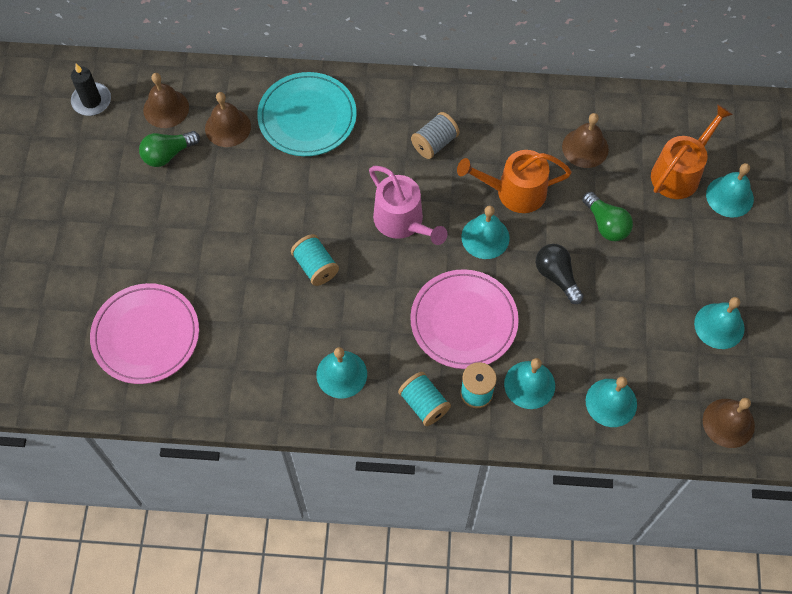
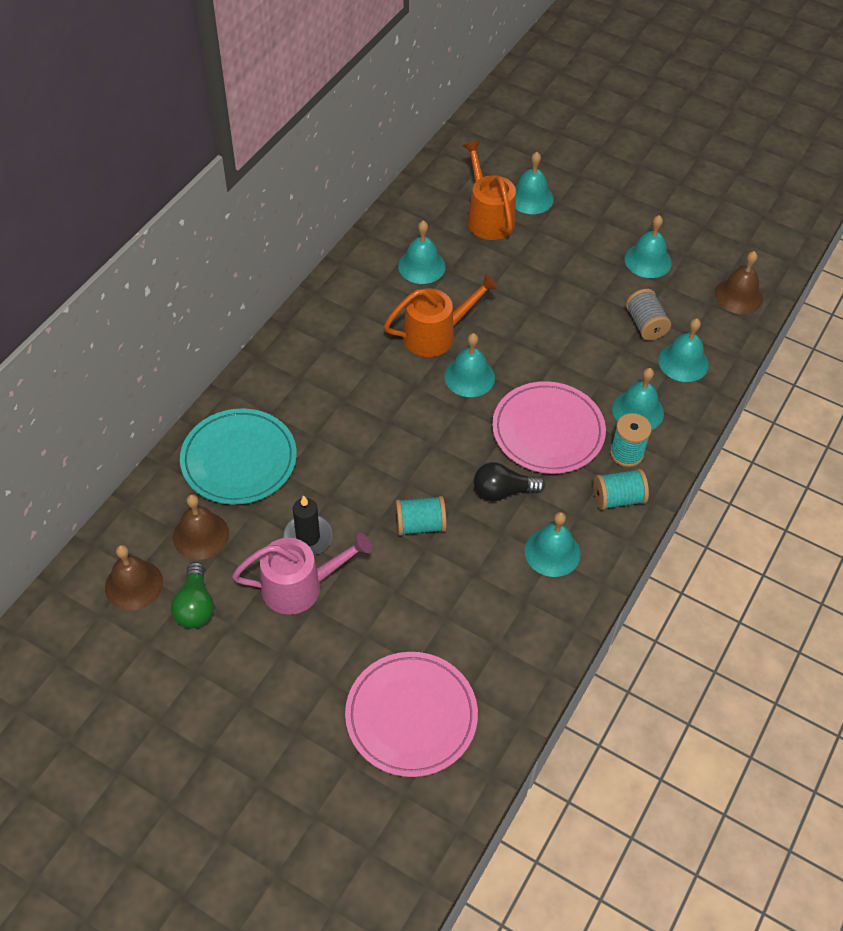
camera: 65 degrees left, 10 degrees down
black candle [71,64,111,116] -> black candle moved to [283,495,333,555]
pink watering can [369,166,448,245] -> pink watering can moved to [232,533,372,615]
grey spool [411,112,460,159] -> grey spool moved to [626,289,671,340]
orange watering can [457,150,572,213] -> orange watering can turned 135 degrees counterclockwise [384,274,498,357]
black light bulb [536,244,584,304] -> black light bulb moved to [474,462,545,501]
brown bell [562,113,609,168] -> turquoise bell [398,221,446,284]
green light bulb [582,192,633,241] -> none

